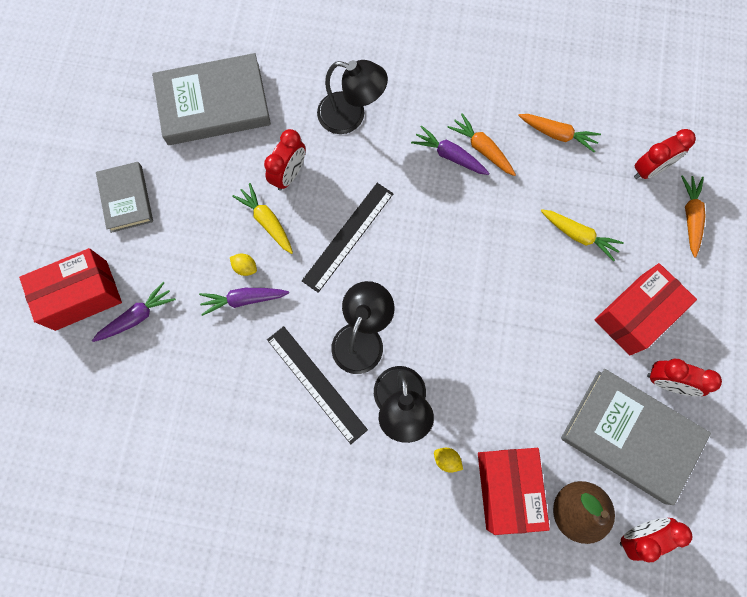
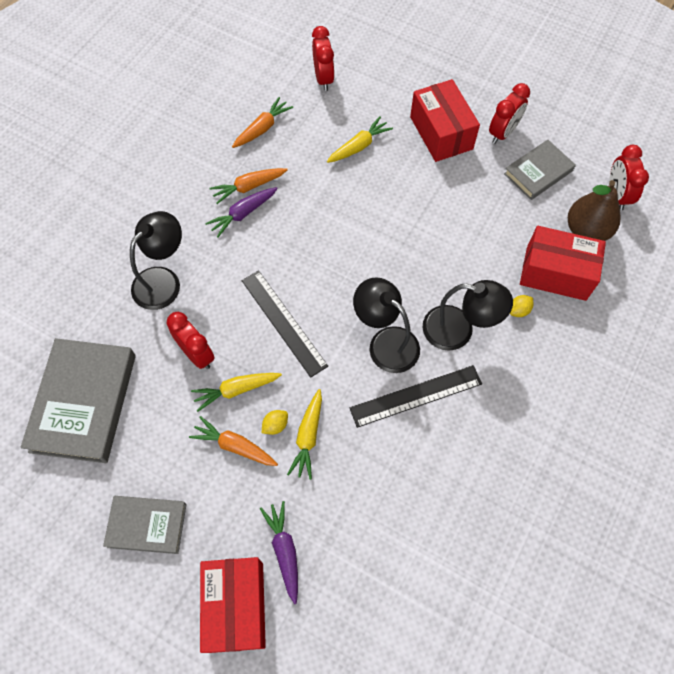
camera: 70 degrees left, 10 degrees down
purple carrot [199,288,289,316] -> yellow carrot [287,389,322,480]
grey book [561,369,711,505] -> grey book [504,140,576,200], size x0.58
orange carrot [681,175,706,257] -> orange carrot moved to [189,416,278,466]

